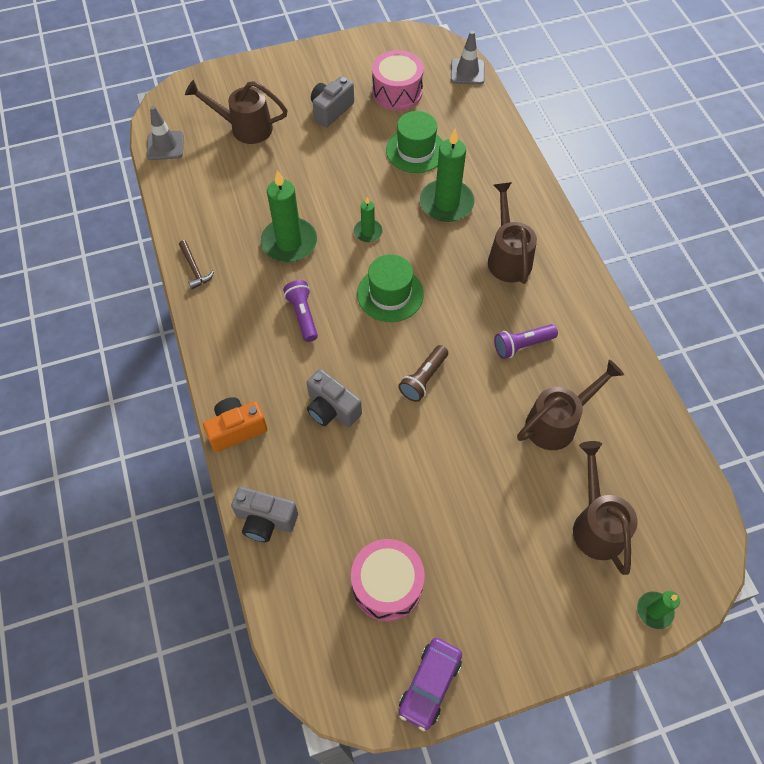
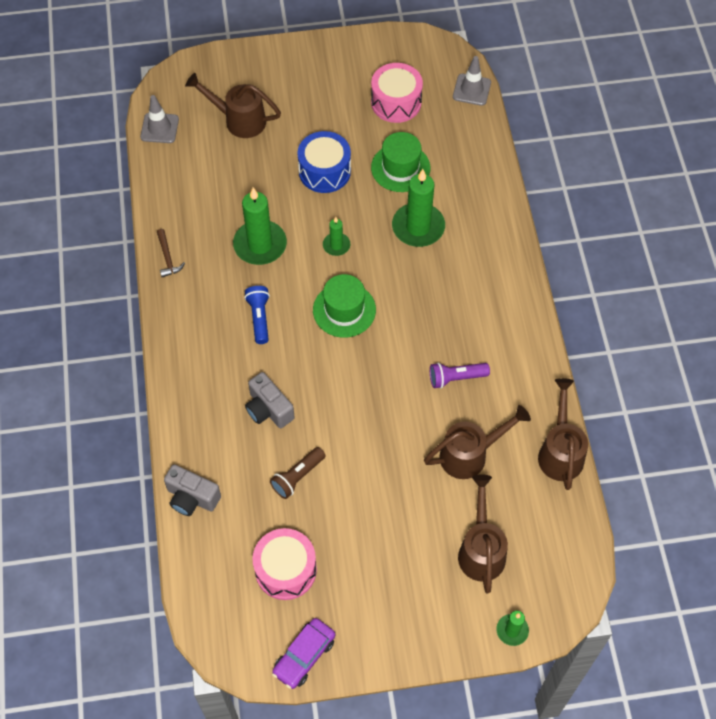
camera: 10 degrees right, 0 degrees up
orange camera [203,397,268,452] -> none
purple flashlight [283,280,318,342] -> blue flashlight [244,286,270,344]
grey camera [311,76,354,127] -> none
brown flashlight [398,345,448,402] -> brown flashlight moved to [270,447,325,499]
brown watering can [488,182,537,284] -> brown watering can moved to [538,378,588,490]
none -> blue drum [297,131,351,193]

